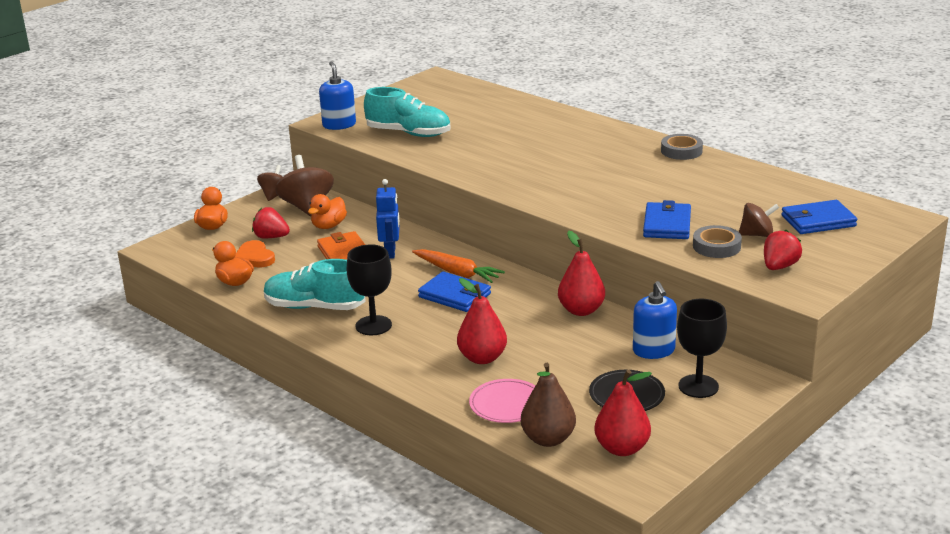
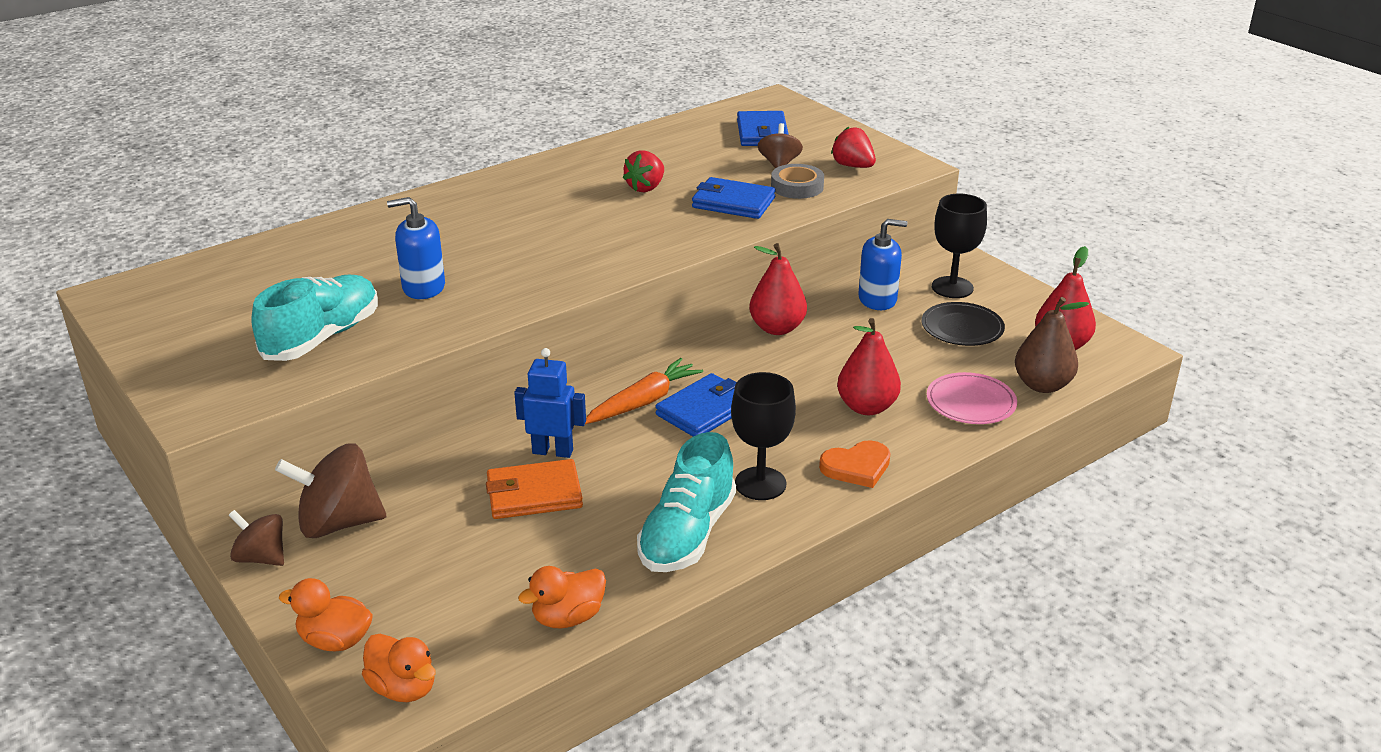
camera: 80 degrees left, 5 degrees up
orange heart [235,240,275,267] -> orange heart moved to [819,440,890,488]
red strawberry [252,207,290,238] -> red strawberry moved to [623,150,664,193]
orange duck [308,194,347,229] -> orange duck moved to [362,634,436,702]
blue soap dispenser [319,62,356,130] -> blue soap dispenser moved to [387,197,445,299]
grey tape [661,134,703,160] -> none

